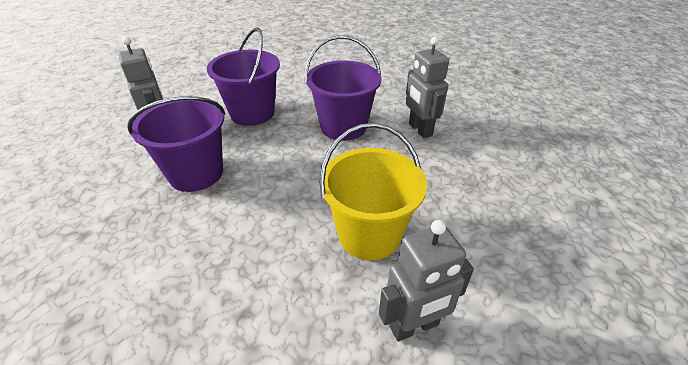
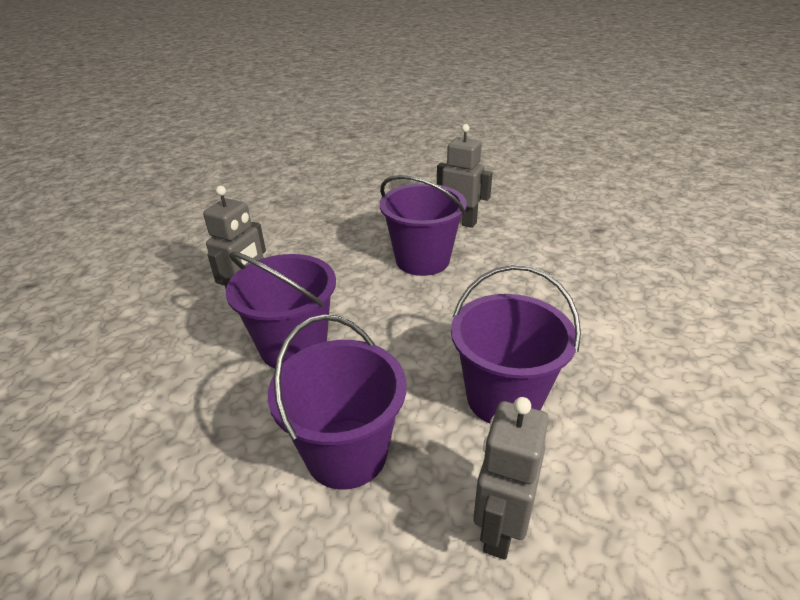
camera: 130 degrees left, 5 degrees down
yellow bucket [320,123,427,260] -> purple bucket [380,175,467,276]

